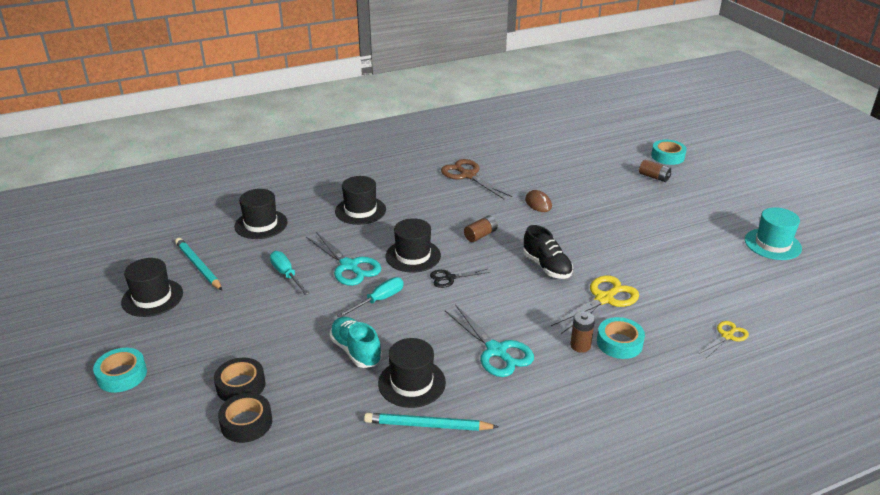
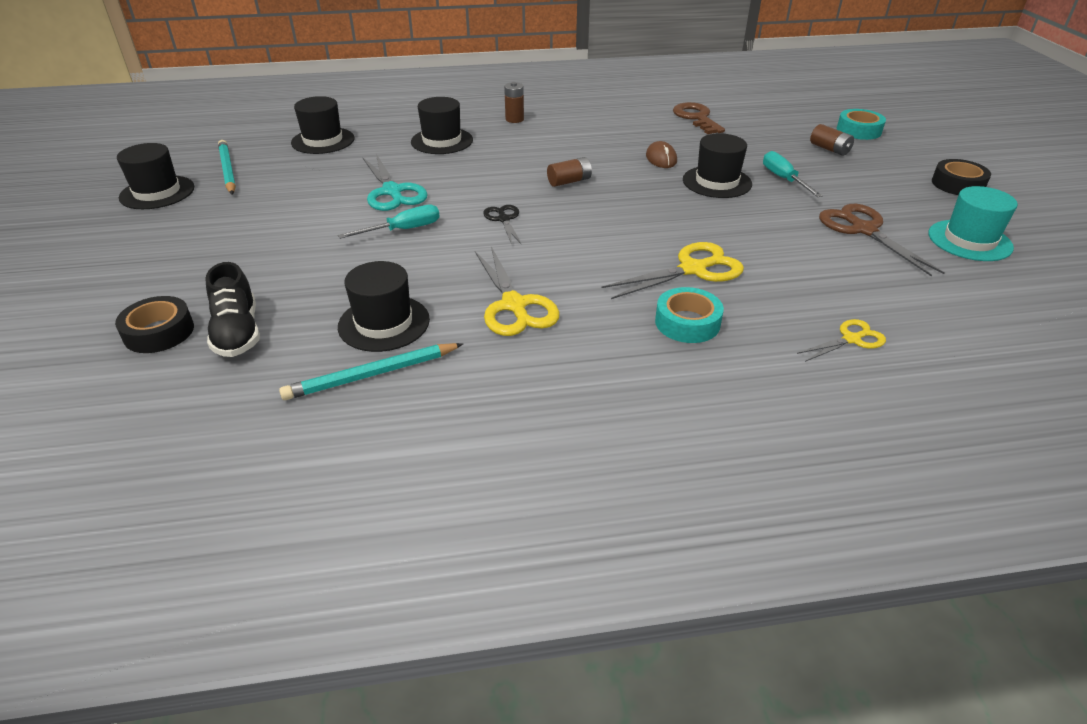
camera: 15 degrees right, 5 degrees up
turquoise tape [93,348,147,393] -> none
black tape [214,357,265,402] -> black tape moved to [932,159,991,195]
turquoise screwdriver [270,251,309,295] -> turquoise screwdriver moved to [763,151,823,197]
turquoise shoe [330,317,382,368] -> none
turquoise pencil [364,413,498,431] -> turquoise pencil turned 45 degrees counterclockwise [279,343,463,400]
black hat [386,218,441,273] -> black hat moved to [683,133,752,198]
black scissors [430,269,490,288] -> black scissors turned 75 degrees clockwise [483,205,522,245]
brown scissors [441,159,512,199] -> brown scissors moved to [819,204,945,277]
turquoise scissors [445,304,534,377] -> yellow scissors [475,246,560,336]
black shoe [523,225,573,279] -> black shoe moved to [205,262,260,357]
brown battery [570,311,595,353] -> brown battery moved to [504,82,524,123]
none -> brown key [673,102,725,134]

